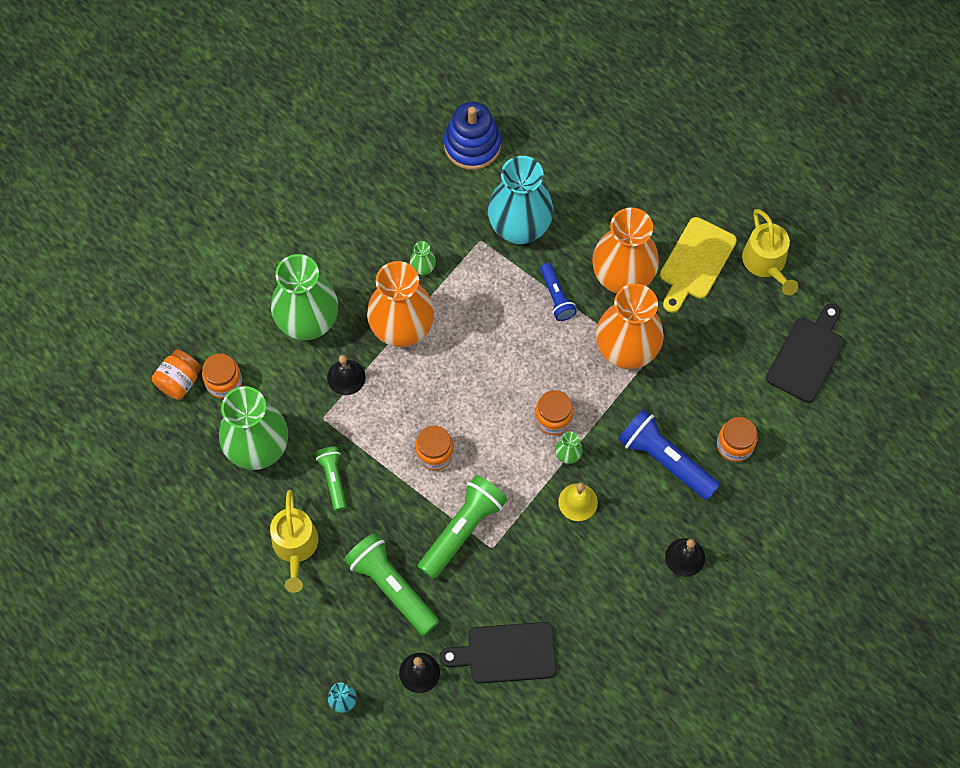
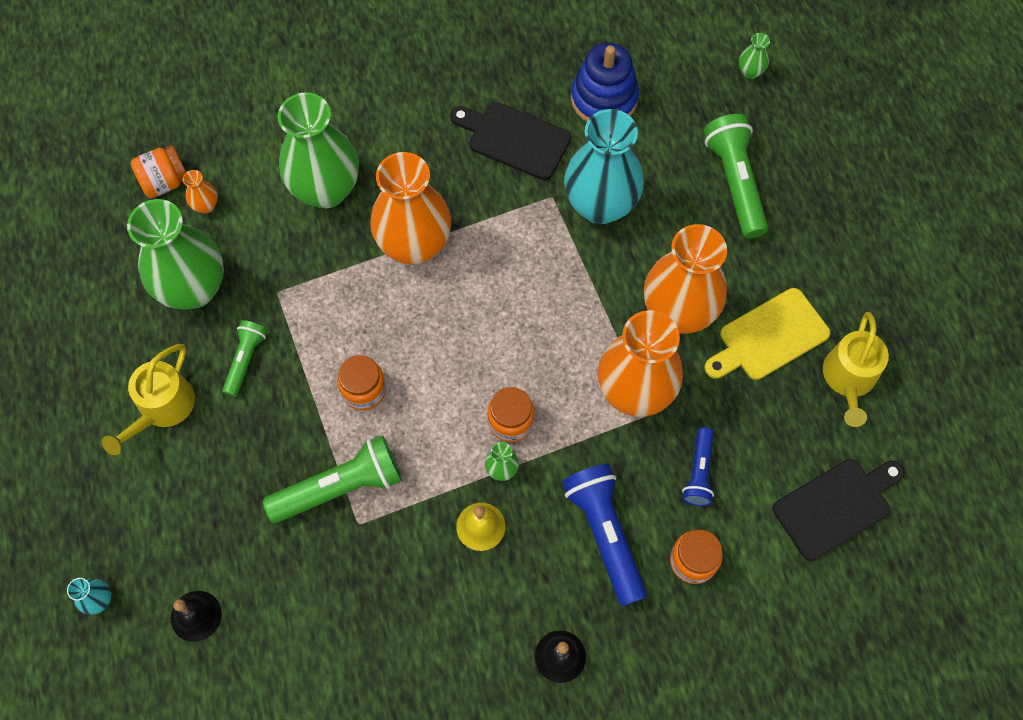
camera: 30 degrees right, 0 degrees up
orange jar [202,353,242,399] -> orange vase [183,170,218,213]
black bell [327,355,366,395] -> none
green flashlight [344,533,439,636] -> green flashlight moved to [704,114,768,238]
green vase [410,241,436,275] -> green vase moved to [739,33,770,79]
black cutting board [440,622,557,684] -> black cutting board moved to [450,102,571,180]
blue flashlight [540,263,577,321] -> blue flashlight moved to [682,427,714,506]

